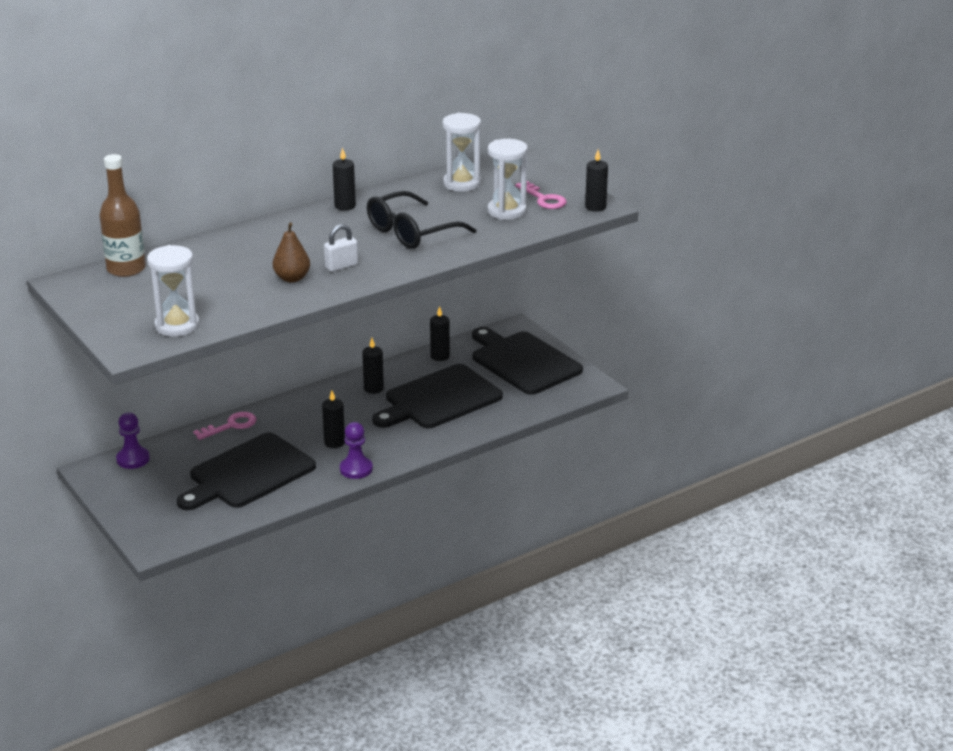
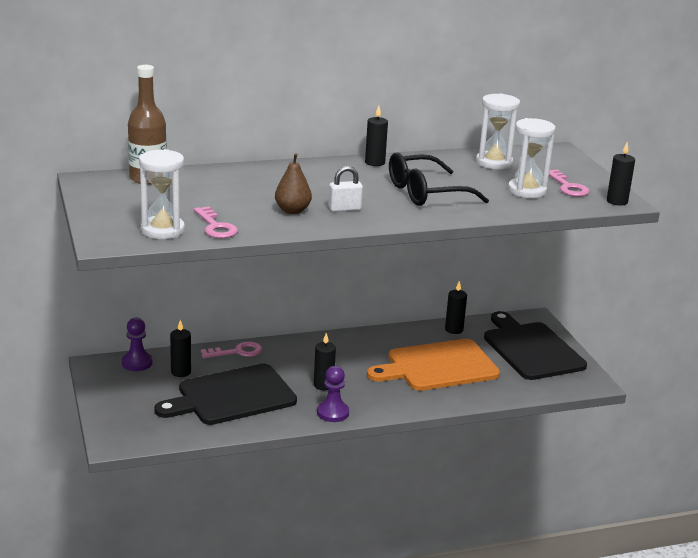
camera: 15 degrees right, 5 degrees down
black candle [362,338,384,394] -> black candle moved to [170,320,191,377]
black cutting board [372,364,503,428] -> orange cutting board [367,339,500,391]
none -> pink key [194,206,238,238]

